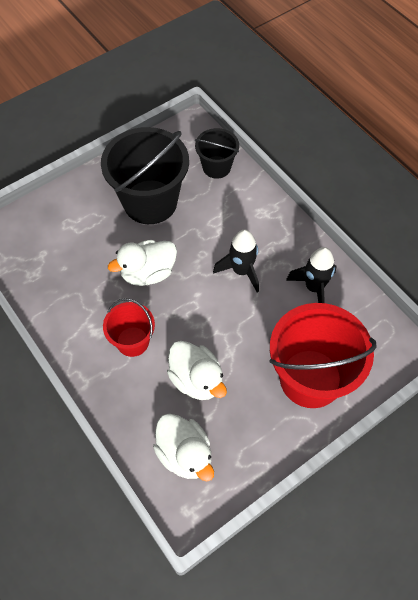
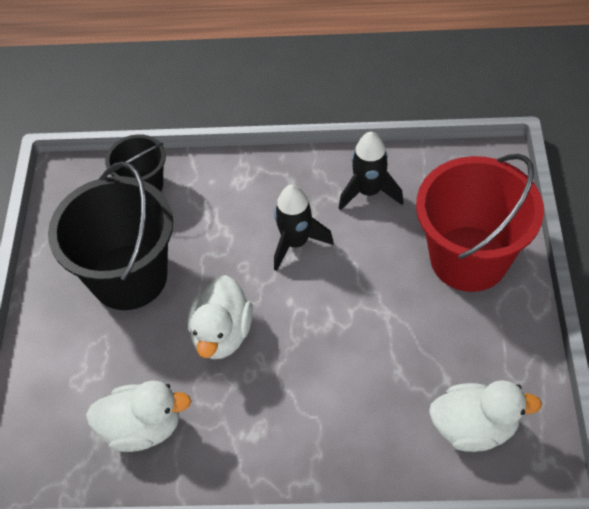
camera: 50 degrees left, 5 degrees down
red bucket [103,298,155,357] -> none
white duck [167,341,227,400] -> white duck moved to [86,381,191,452]

